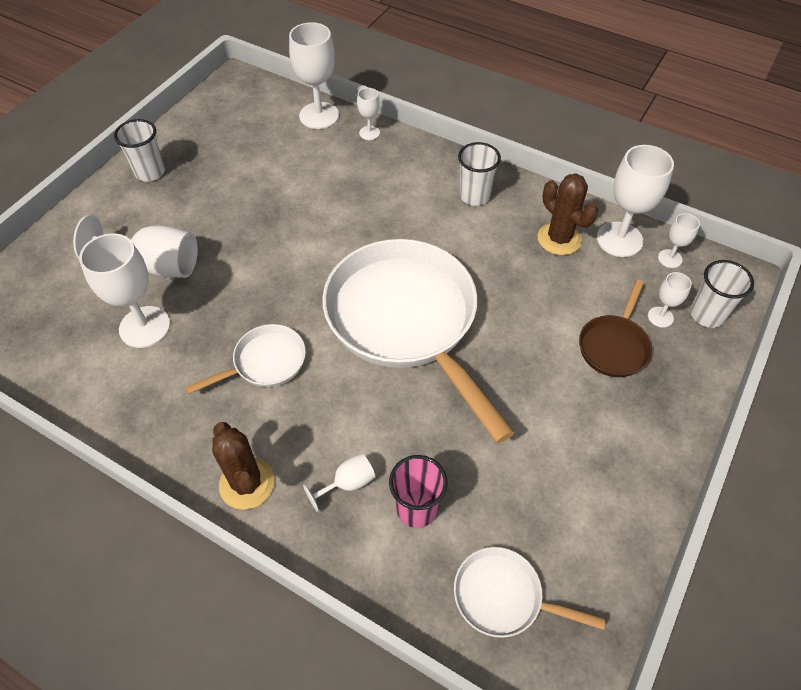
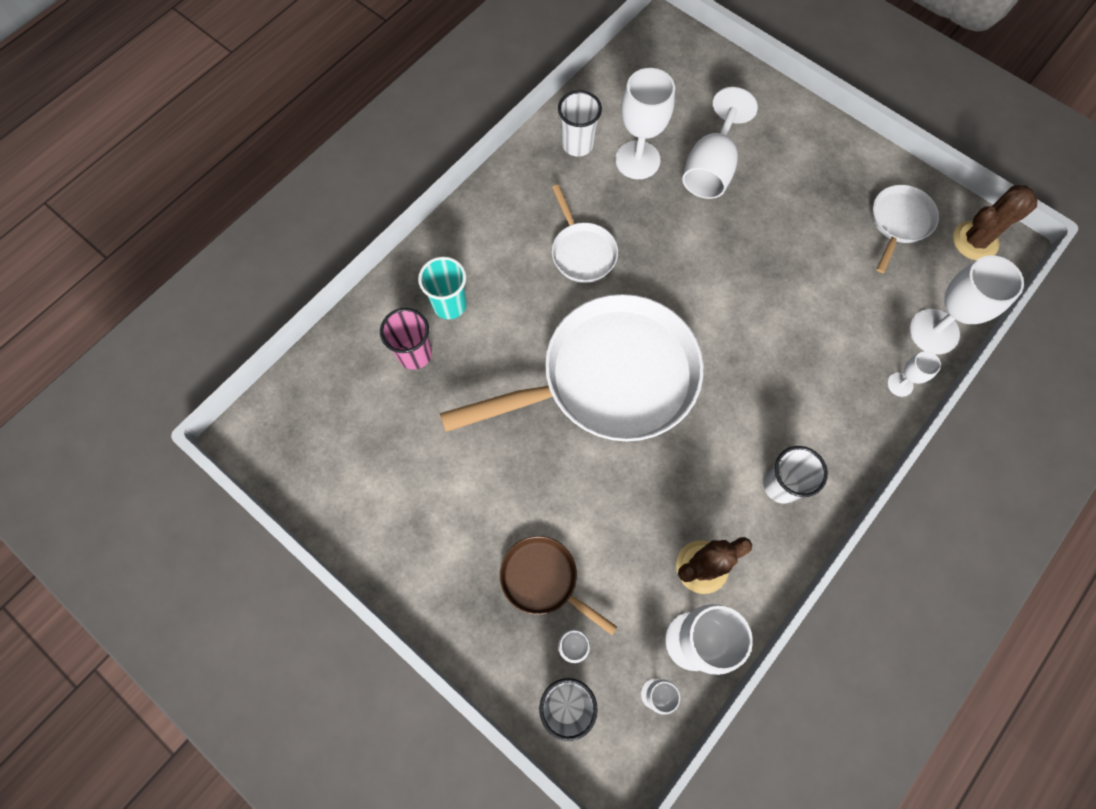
camera: 100 degrees right, 15 degrees up
white cup [114,119,165,182] -> white cup moved to [558,90,602,156]
brown cactus [212,422,275,510] -> brown cactus moved to [953,185,1037,260]
white goblet [303,453,375,512] -> turquoise cup [418,257,467,320]
white pan [454,547,606,638] -> white pan moved to [872,185,939,273]

